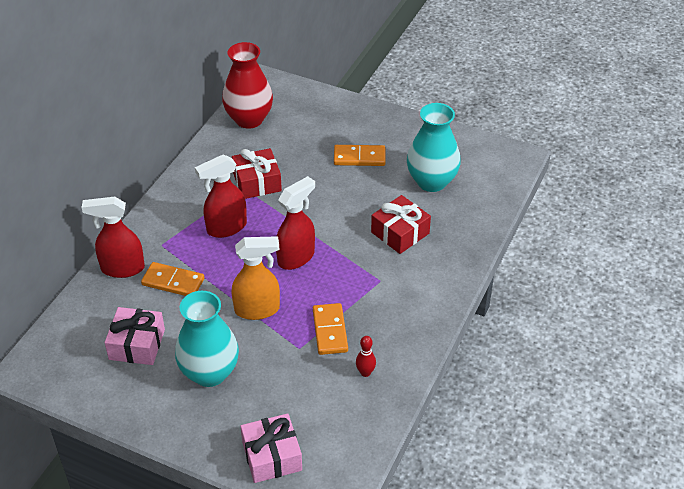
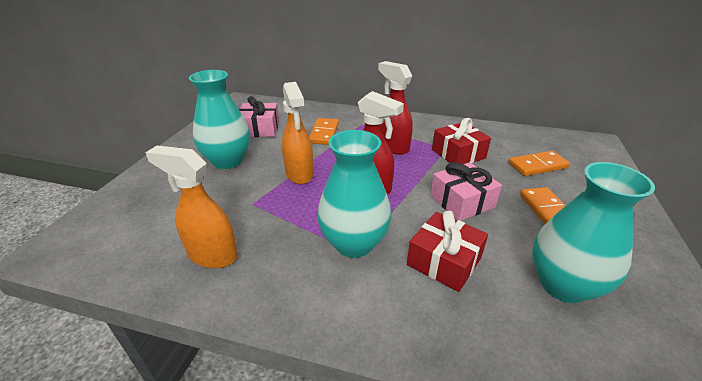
camera: 80 degrees right, 10 degrees down
red spray bottle [82,197,145,278] -> none
red vase [222,42,273,129] -> none
pink gift [240,413,302,483] -> pink gift moved to [430,162,502,221]
orange domino [313,303,348,355] -> orange domino moved to [509,151,570,176]
red bowling pin [356,336,376,377] -> orange spray bottle [145,145,238,268]
none -> turquoise vase [317,130,391,258]

